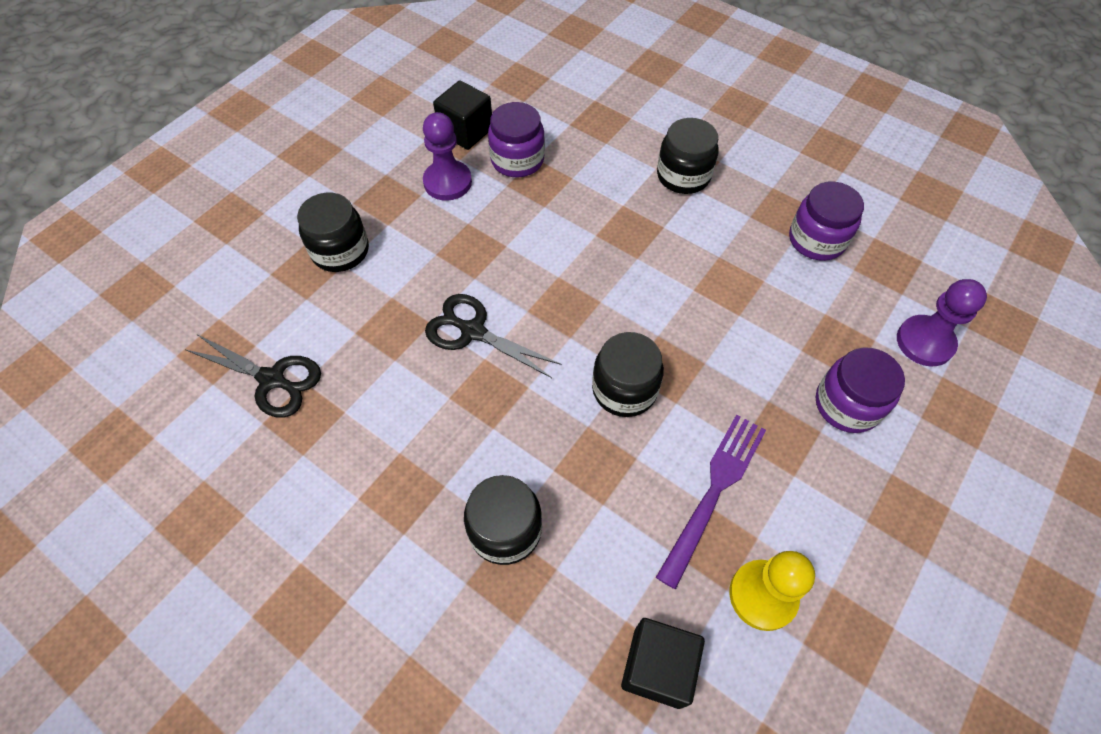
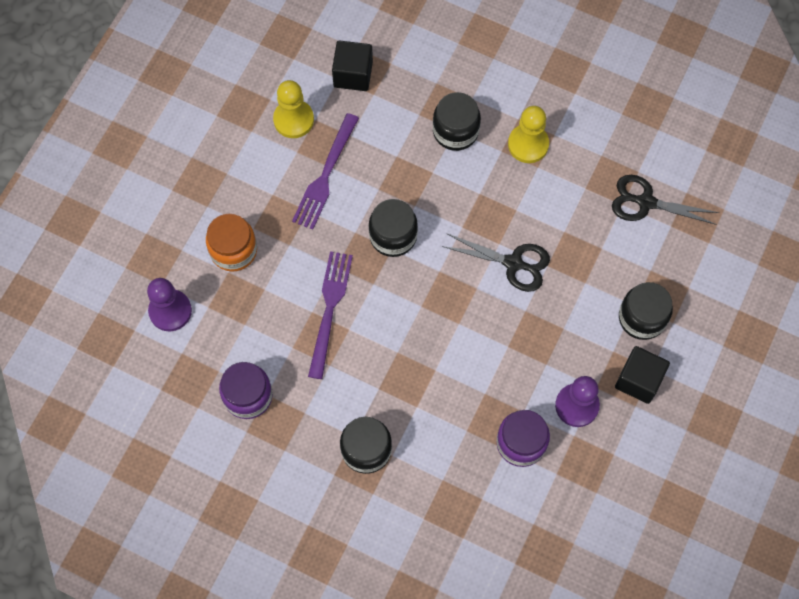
camera: 170 degrees right, 10 degrees up
black cube [433,80,492,150] -> black cube moved to [615,346,670,404]
purple jar [816,347,905,433] -> orange jar [206,214,257,272]
none -> purple fork [308,251,353,379]
none -> yellow pawn [508,106,549,163]

